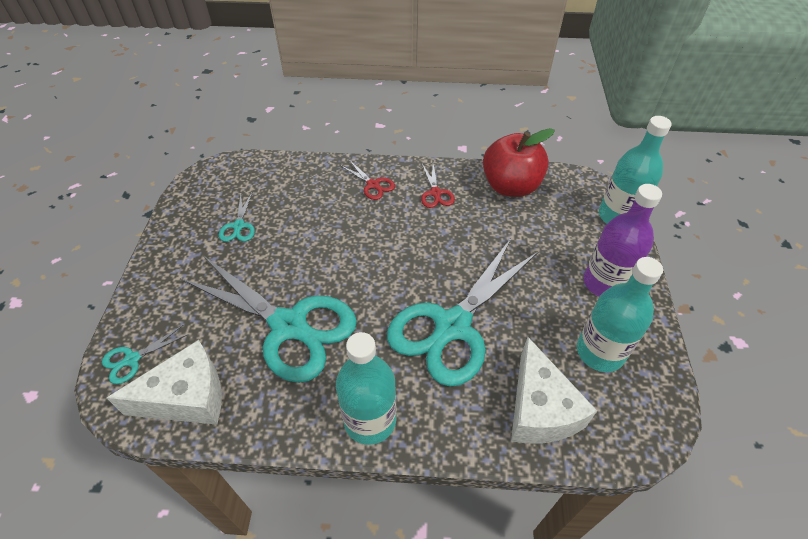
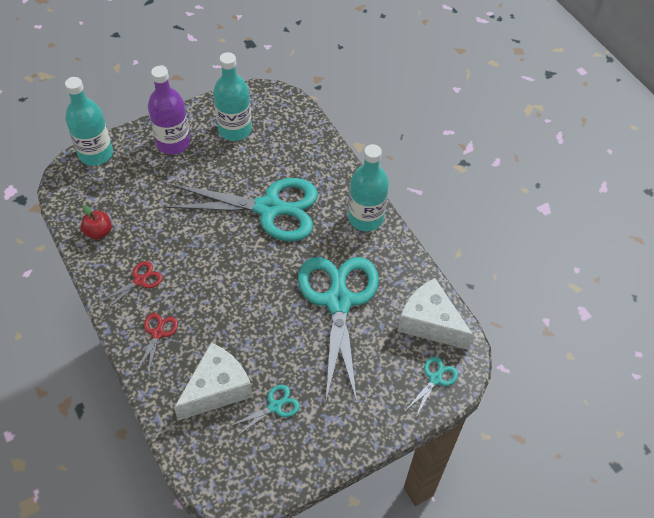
camera: 125 degrees left, 5 degrees up
turquoise scissors [102,325,189,384] -> turquoise scissors turned 75 degrees counterclockwise [405,357,458,417]
red apple [483,128,555,197] -> red apple [81,205,112,240], size x0.49
white cheese [511,337,597,444] -> white cheese moved to [174,342,253,421]

